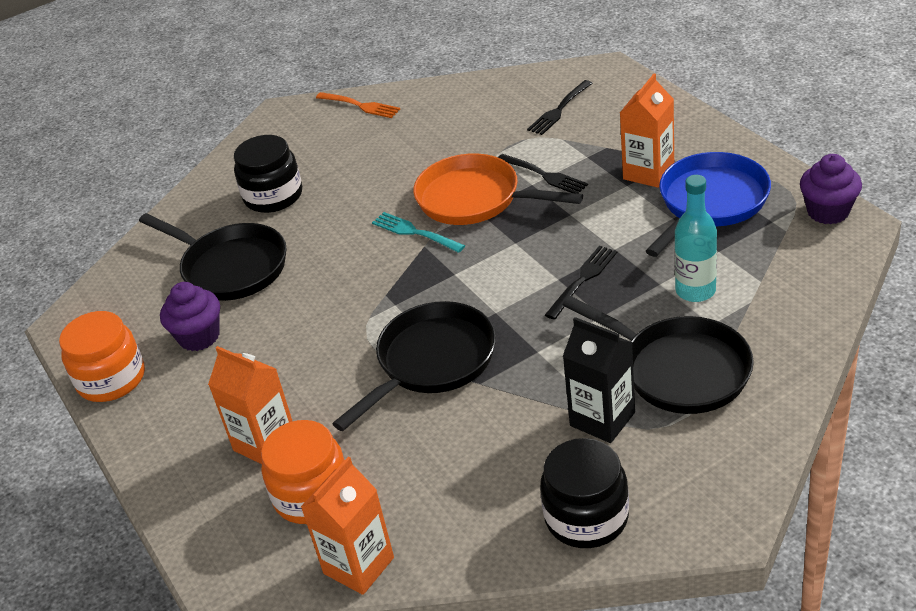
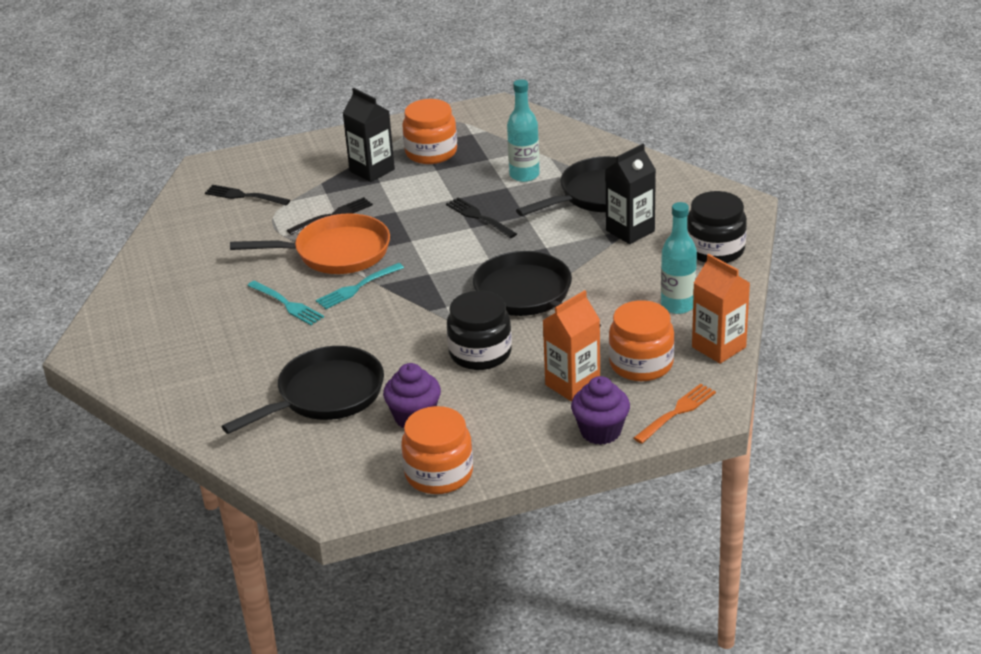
camera: 80 degrees left, 5 degrees down
black jar [234,135,302,213] -> black jar moved to [447,291,512,370]
orange fork [316,92,400,118] -> orange fork moved to [633,384,716,444]
orange pan [413,153,583,225] -> orange pan turned 135 degrees counterclockwise [230,213,390,274]
black fork [527,80,593,135] -> black fork turned 150 degrees clockwise [205,185,290,206]
orange carton [620,74,674,188] -> black carton [343,88,395,182]
blue pan [646,152,771,257] -> orange jar [402,99,457,164]
purple cupcake [800,154,862,224] -> purple cupcake moved to [571,376,630,445]
none -> turquoise fork [247,280,324,325]
none -> turquoise bottle [661,202,697,314]

